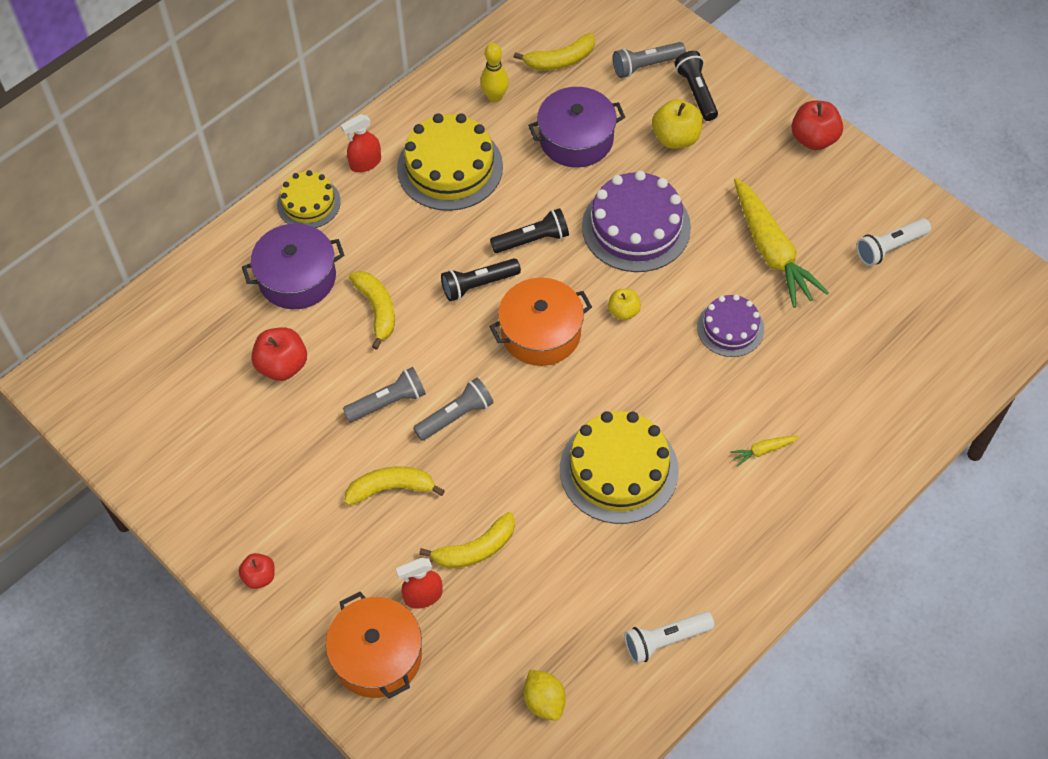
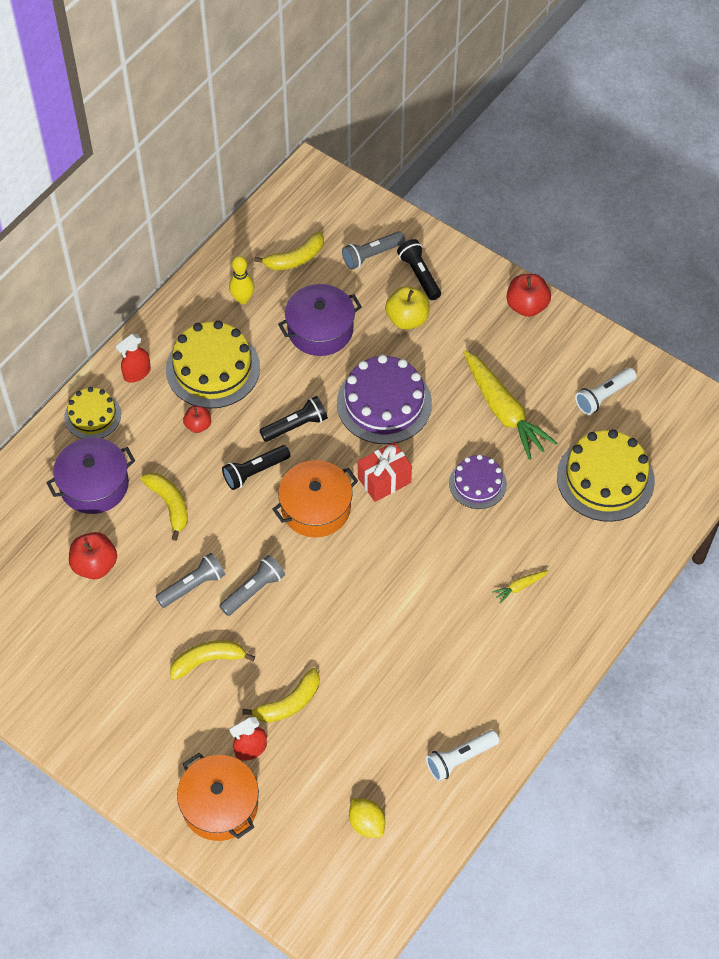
camera: 10 degrees left, 0 degrees up
red apple [238,553,275,589] -> red apple moved to [183,406,211,433]
yellow cake [560,411,679,524] -> yellow cake moved to [557,429,655,522]
yellow apple [608,289,641,320] -> red gift [358,442,412,502]

